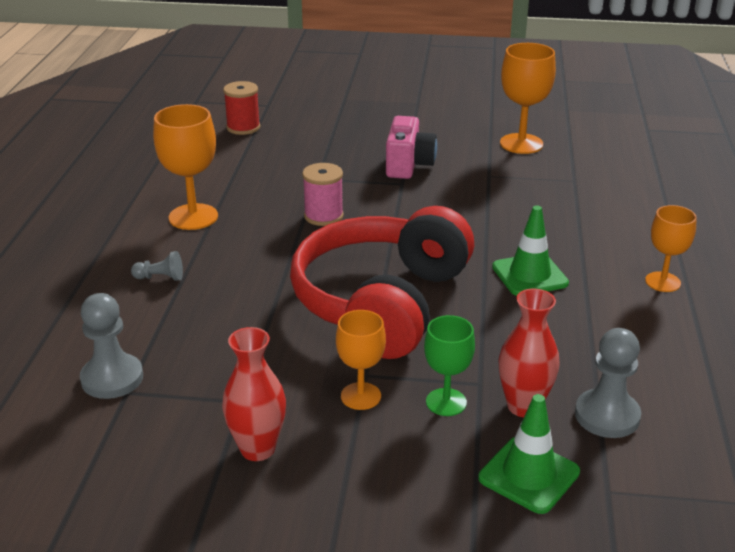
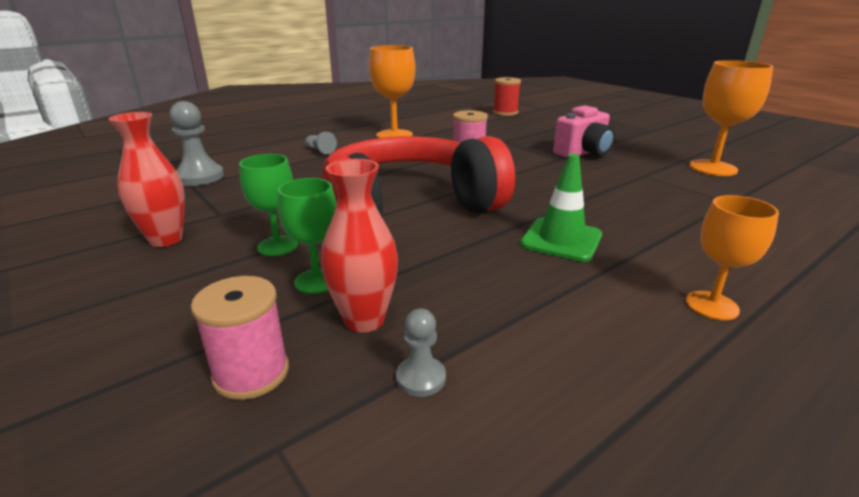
camera: 45 degrees right, 5 degrees down
orange goblet [336,310,386,410] -> green goblet [239,154,298,256]
green traffic cone [478,394,580,514] -> pink spool [191,276,289,400]
grey pawn [575,328,641,438] -> grey pawn [396,309,446,397], size x0.55

